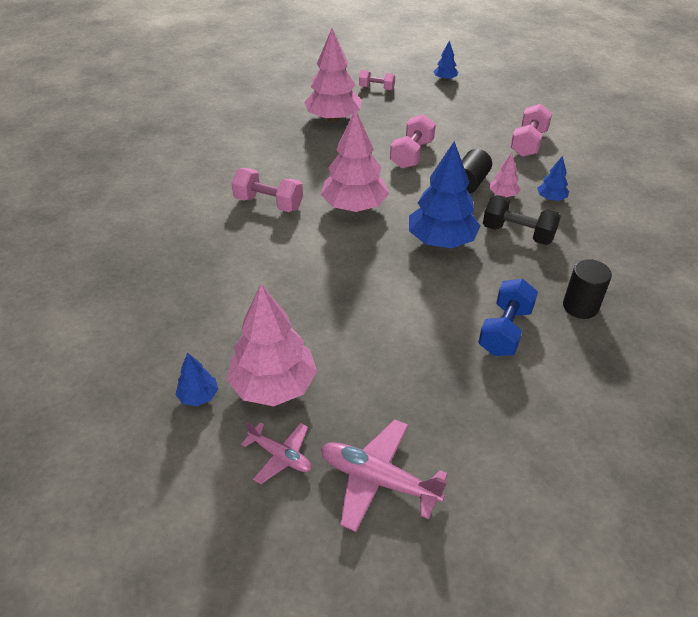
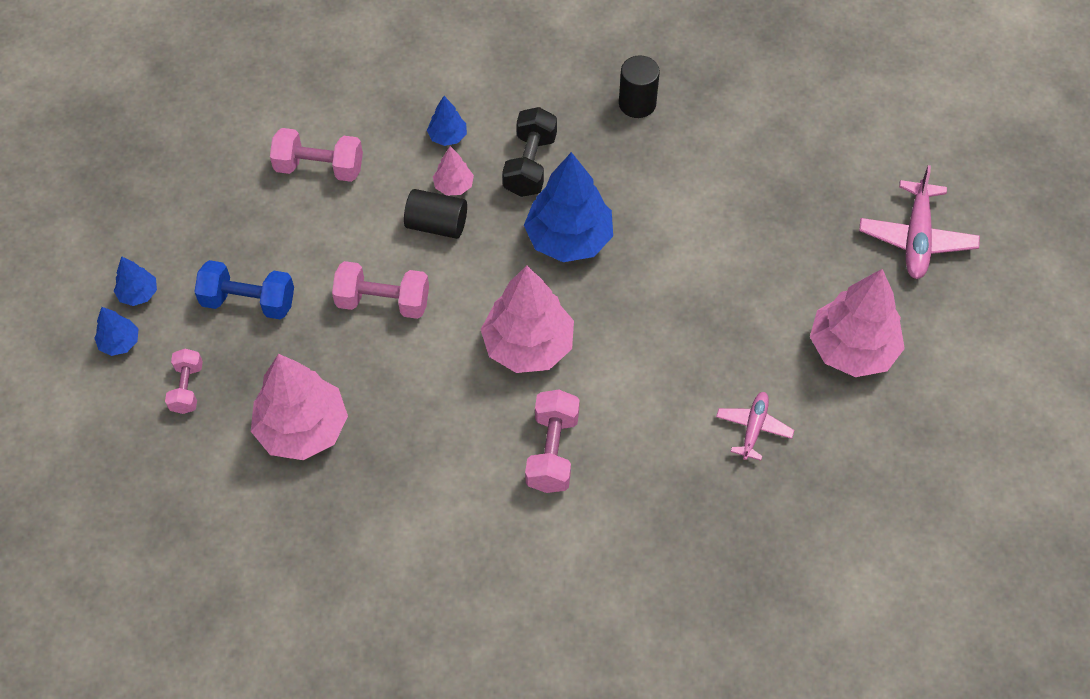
camera: 105 degrees left, 15 degrees up
blue tree [175,353,218,406] -> blue tree moved to [94,307,138,356]
pink plane [241,422,312,484] -> pink plane moved to [716,392,794,461]
blue dumbbell [478,279,538,356] -> blue dumbbell moved to [194,260,294,319]

